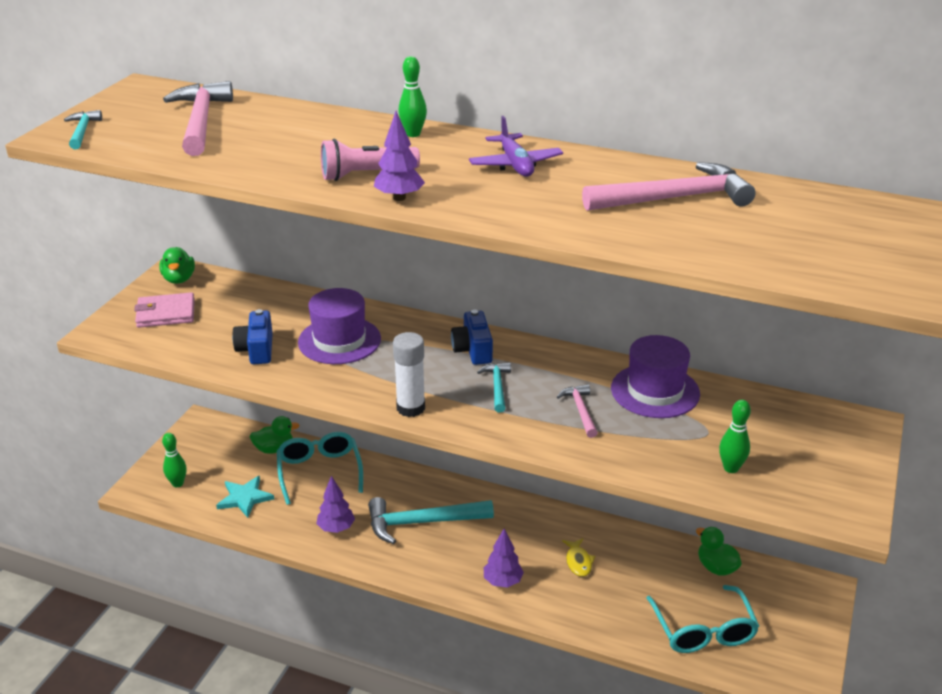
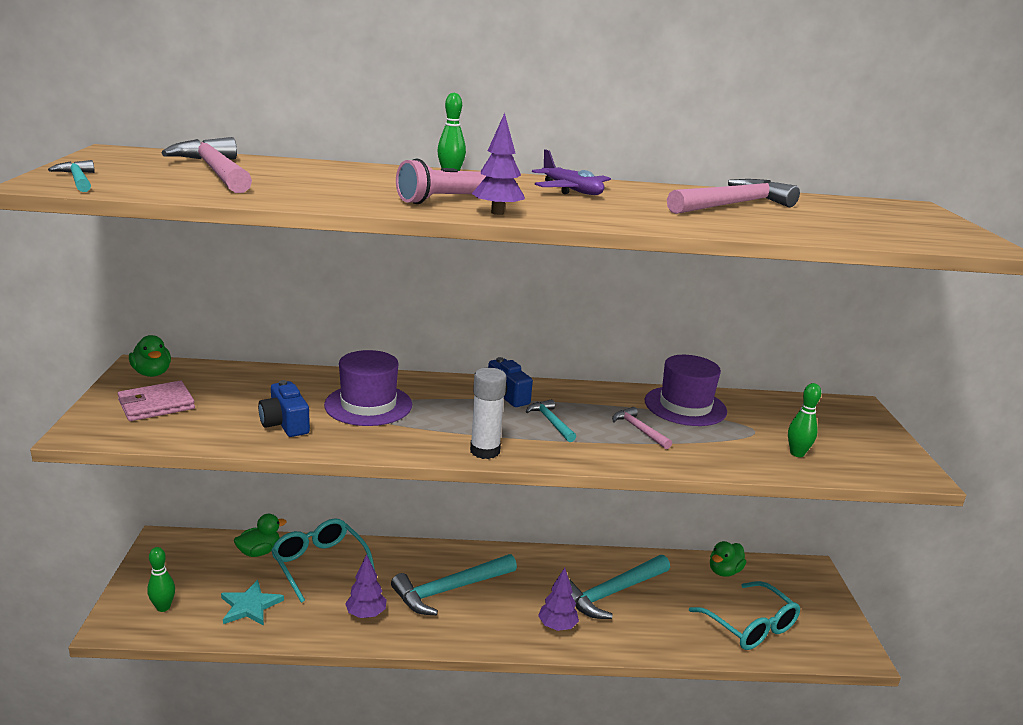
camera: 25 degrees left, 10 degrees down
yellow fish [562,538,595,577] -> turquoise hammer [569,555,670,619]
green duck [696,527,742,576] -> green duck turned 75 degrees counterclockwise [710,541,746,577]

